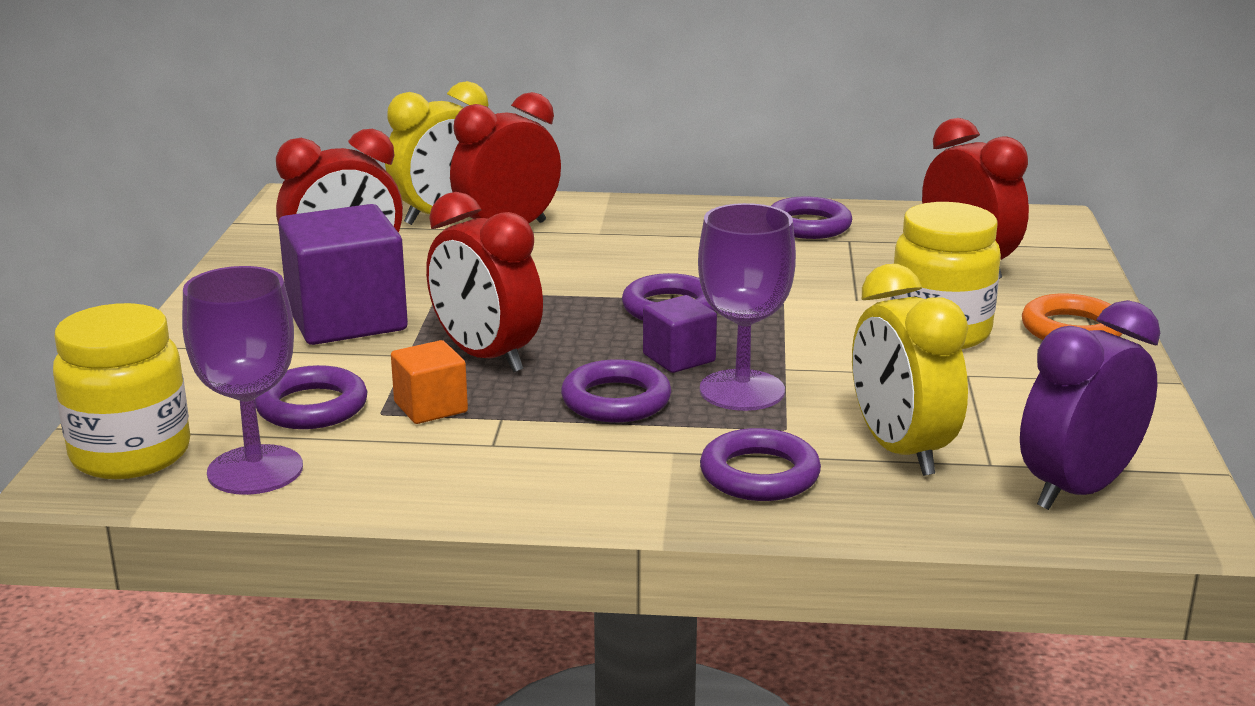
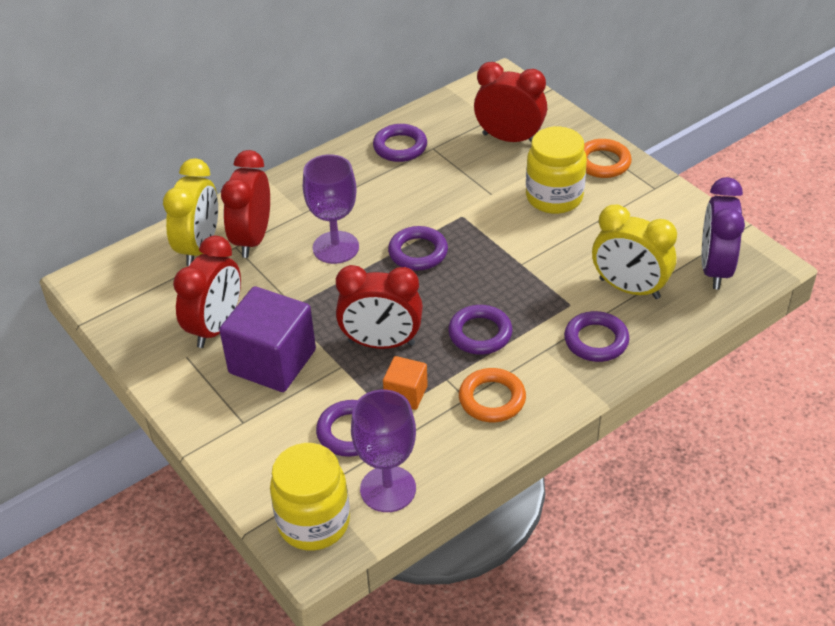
camera: 40 degrees left, 20 degrees up
purple cube [643,295,717,373] -> none
purple goblet [698,203,796,411] -> purple goblet moved to [303,154,359,264]
none -> orange ring [459,368,526,422]

